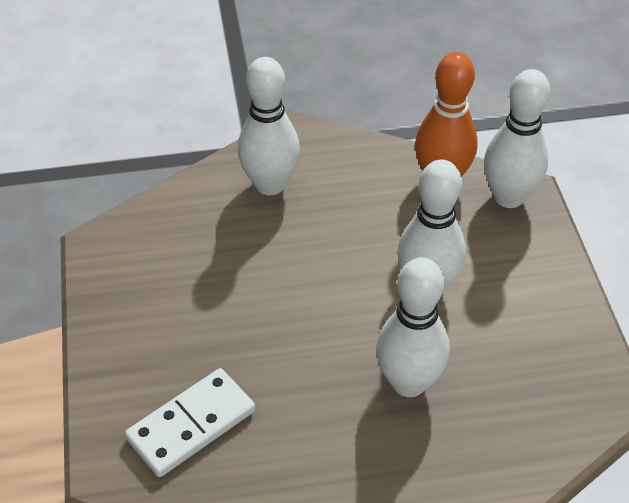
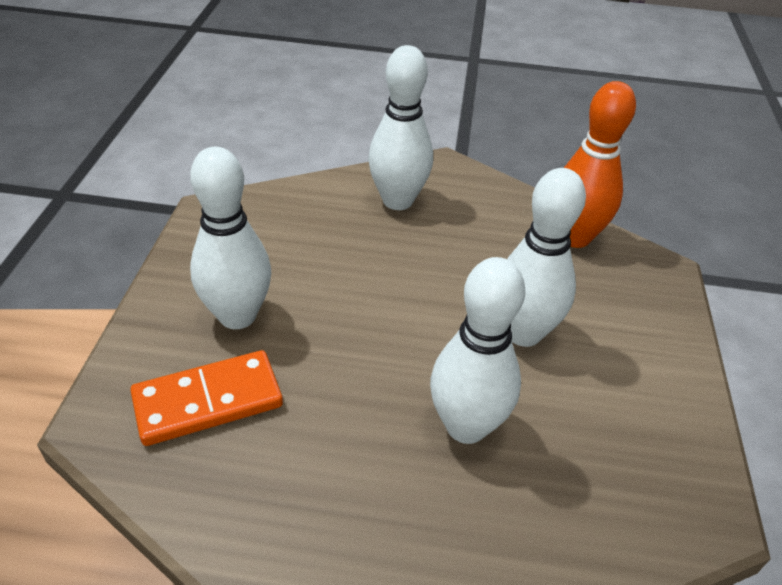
camera: 15 degrees right, 5 degrees down
white domino [125,368,255,477] -> orange domino [130,350,283,446]
white bowling pin [484,69,550,208] -> white bowling pin moved to [190,147,271,329]

